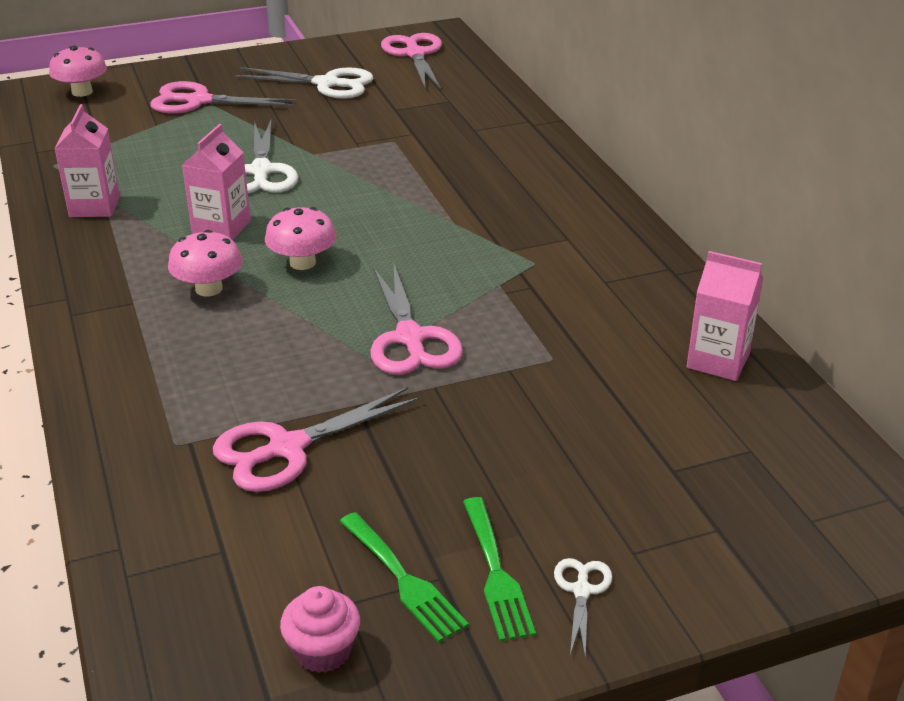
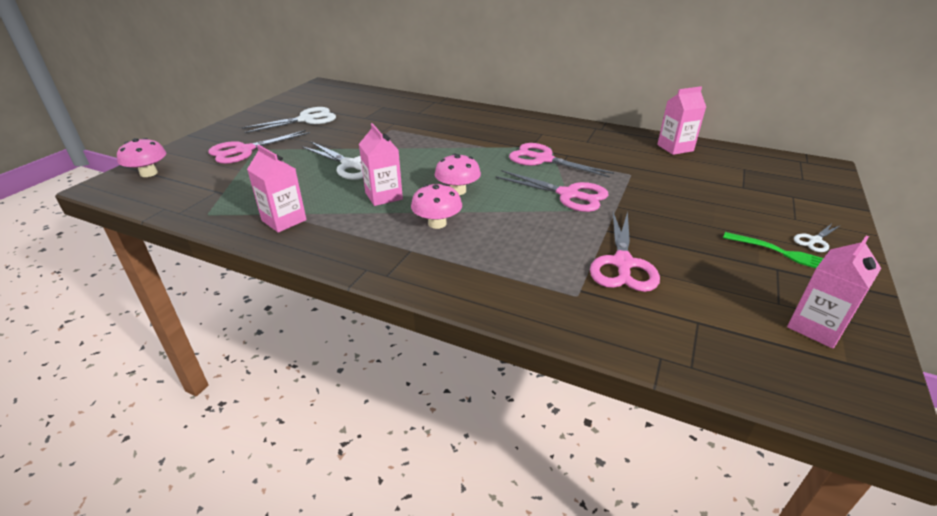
camera: 45 degrees left, 0 degrees up
pink cupcake [280,586,360,673] -> pink carton [787,236,881,349]
green fork [339,512,469,642] -> none
pink scissors [381,33,442,89] -> pink scissors moved to [509,143,614,178]
white scissors [554,558,612,655] -> white scissors turned 90 degrees counterclockwise [794,224,841,252]

